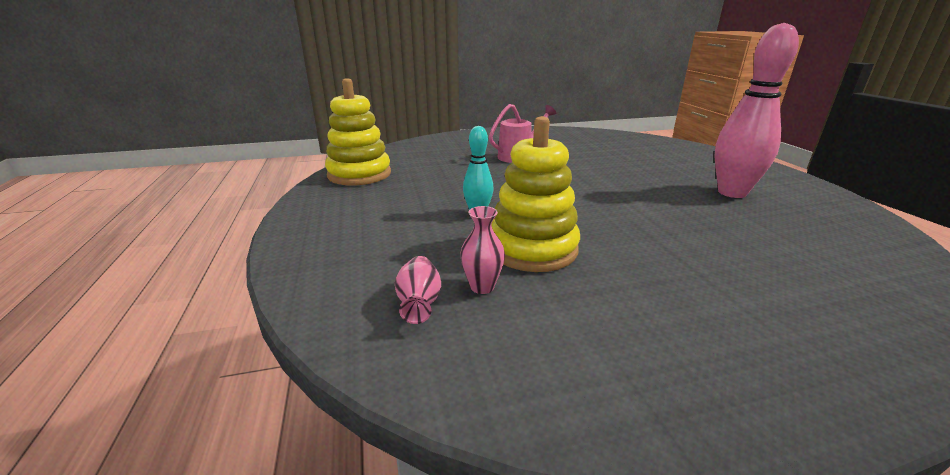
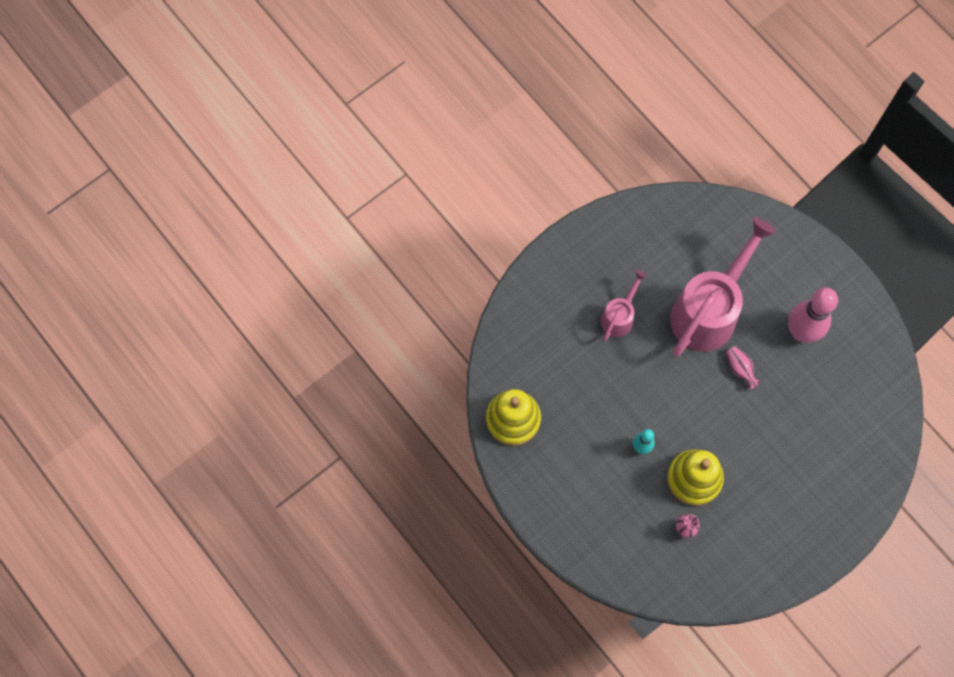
camera: 25 degrees left, 45 degrees up
pink vase [395,256,441,324] -> pink vase moved to [726,346,761,389]
none -> pink watering can [670,218,776,356]

